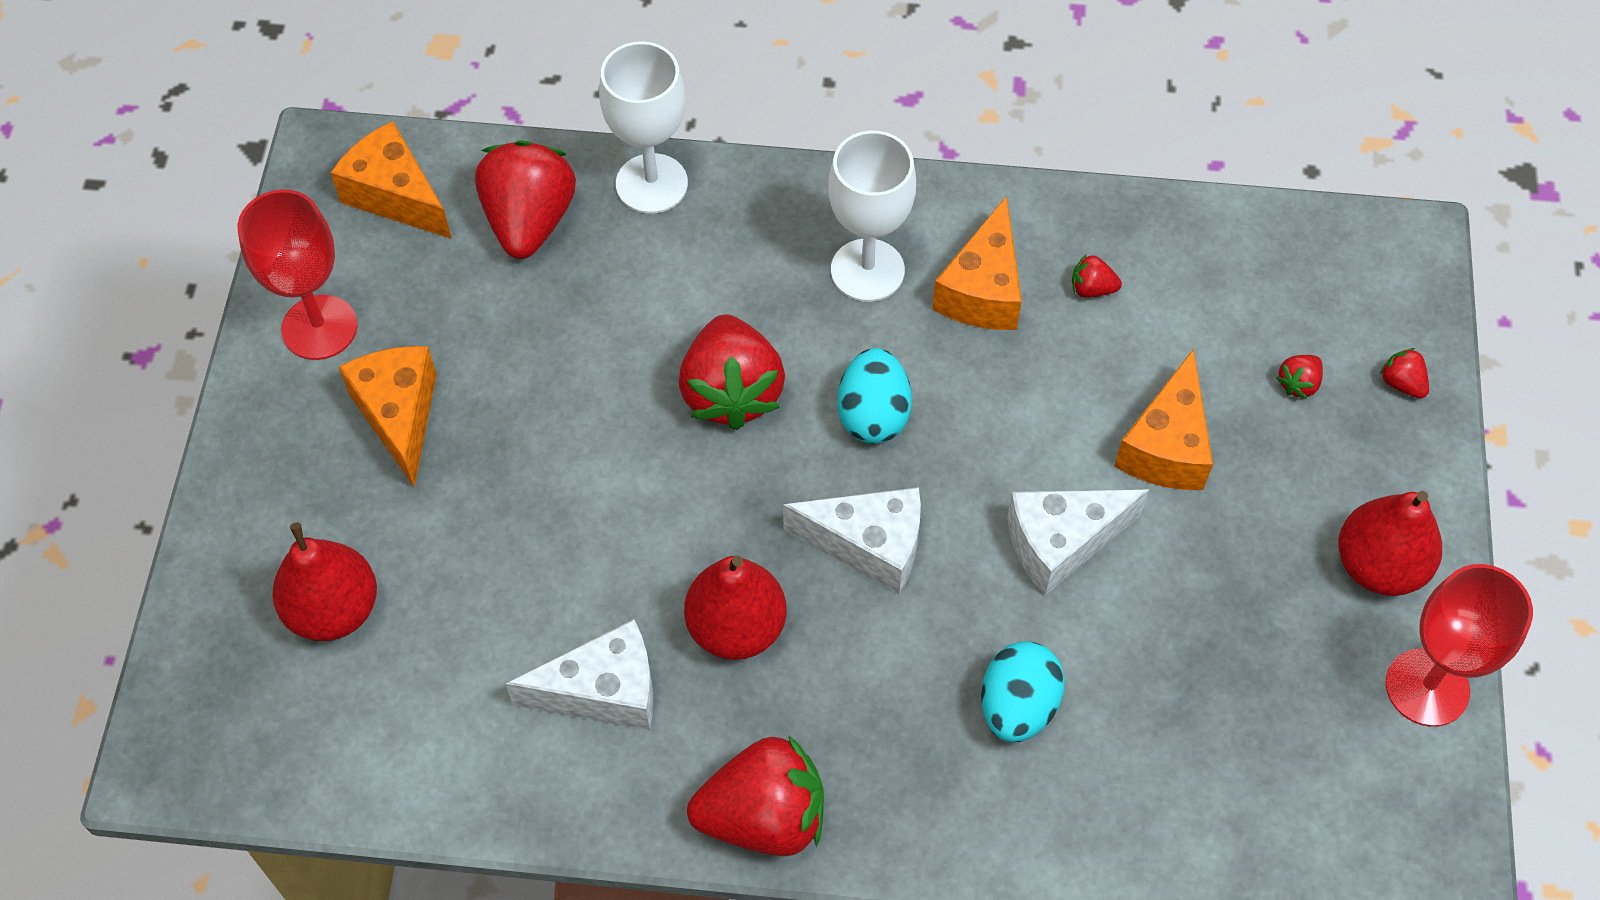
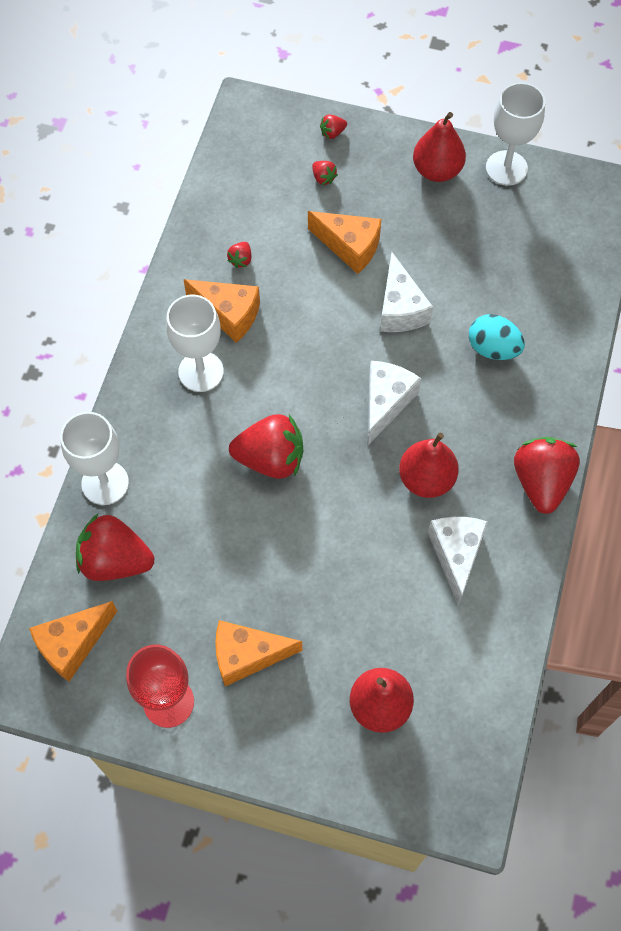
camera: 80 degrees left, 5 degrees up
turquoise egg [838,348,912,444] -> none
red goblet [1385,564,1533,727] -> white goblet [486,82,545,186]

